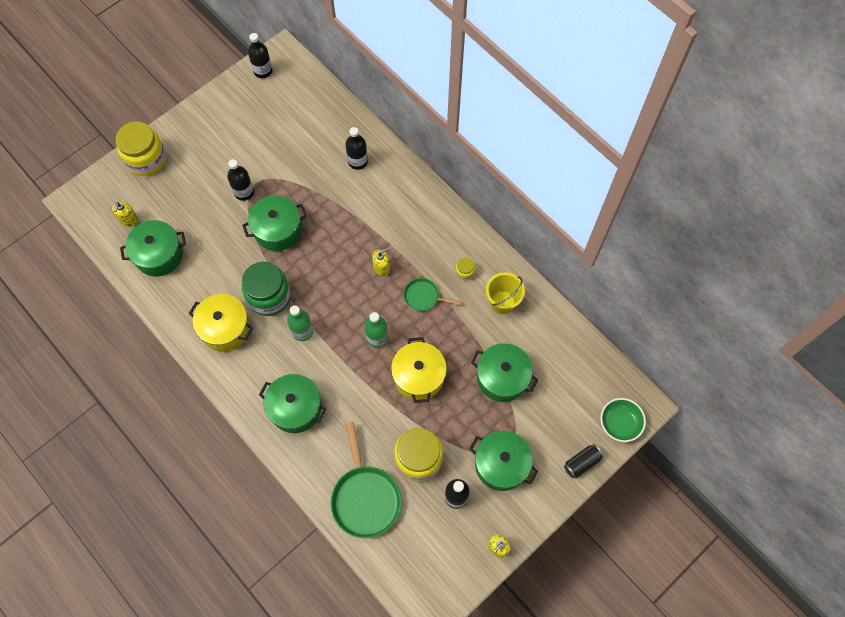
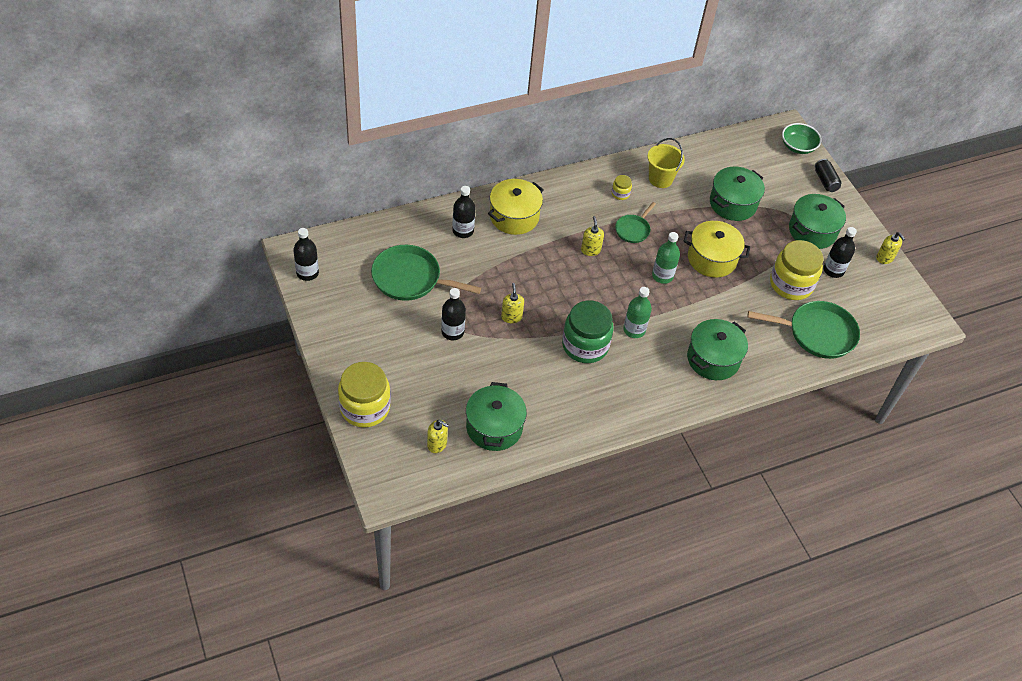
camera: 75 degrees left, 15 degrees down
yellow pot [189,294,253,352] -> yellow pot moved to [488,179,544,235]
green pot [242,195,307,251] -> yellow soap dispenser [501,283,524,323]
none -> green pan [371,245,481,301]

